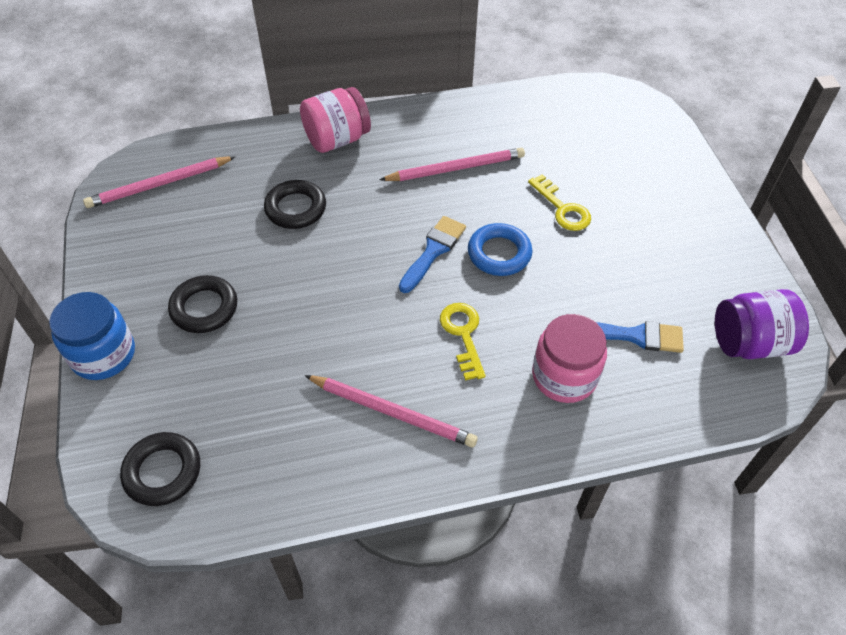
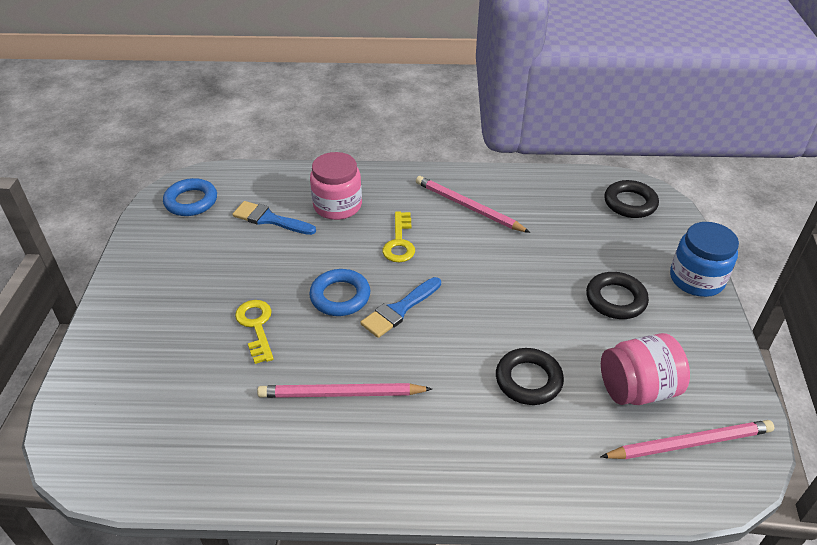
camera: 165 degrees left, 10 degrees down
pink jar [300,87,371,153] -> pink jar moved to [601,333,690,405]
purple jar [715,289,809,359] -> blue ring [163,178,217,216]

